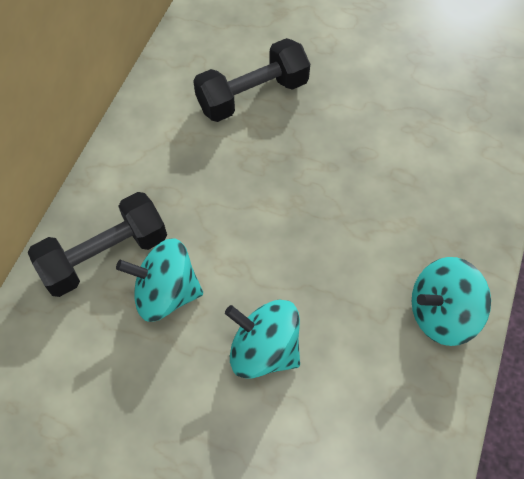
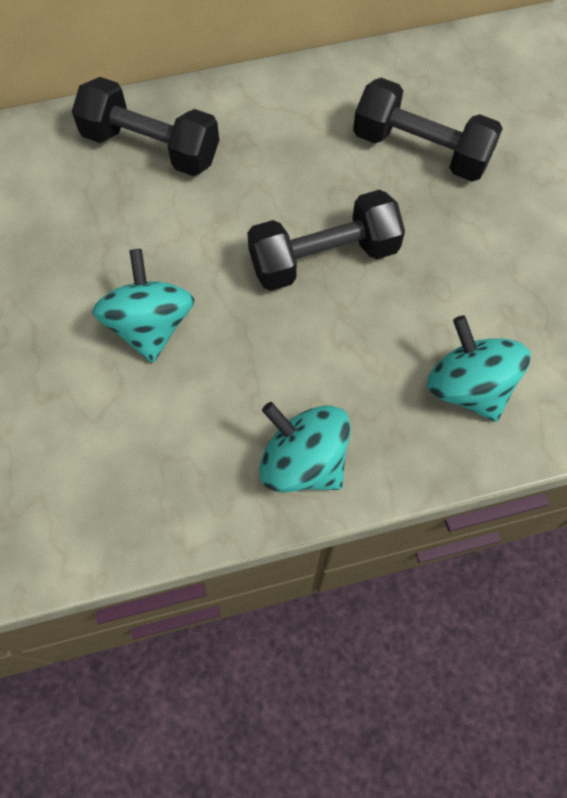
camera: 55 degrees right, 5 degrees up
turquoise spinning top [116,238,203,322] -> turquoise spinning top moved to [427,315,531,422]
none -> black dumbbell [247,190,405,291]

